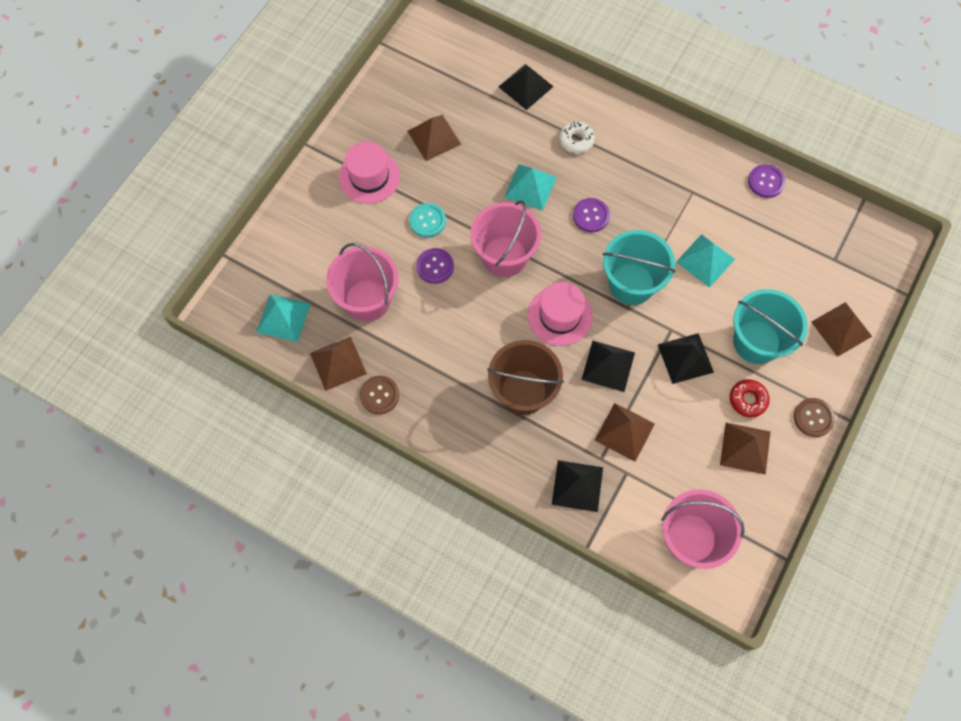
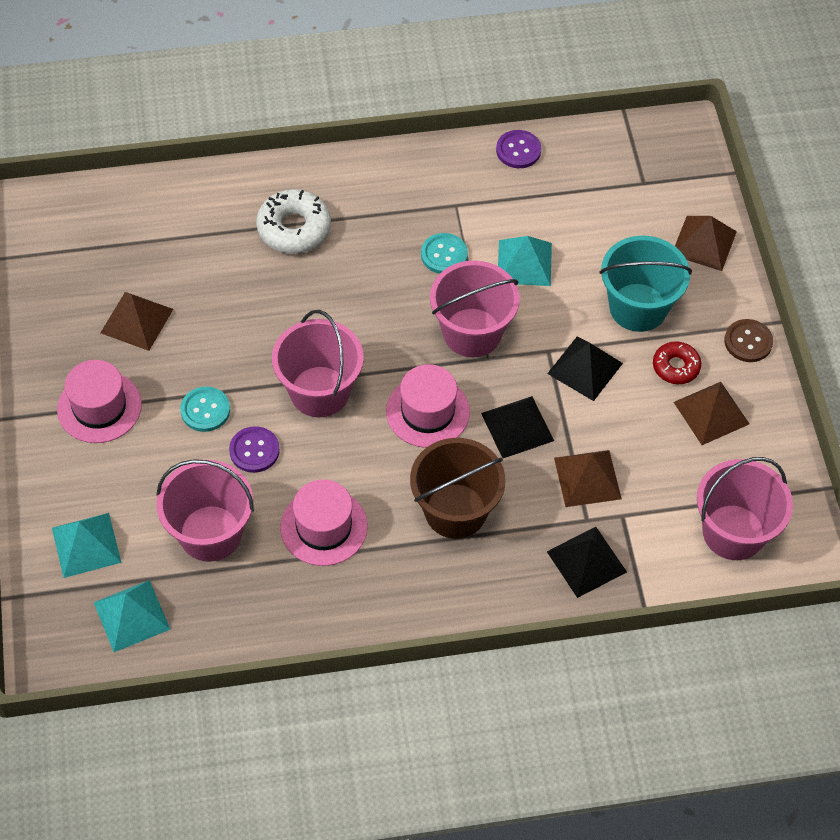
camera: 40 degrees left, 10 degrees down
brown pyramid [310,337,367,391] -> none
brown button [360,376,399,414] -> none
black pyramid [499,64,554,110] -> none
turquoise pyramid [505,164,557,210] -> turquoise pyramid moved to [52,513,122,578]
white donut [559,121,595,153] -> white donut [256,189,331,253], size x1.61
purple button [573,198,610,232] -> none
turquoise bucket [603,230,675,305] -> pink bucket [430,260,520,357]
none -> pink hat [280,479,368,566]
none -> turquoise button [421,233,468,274]

